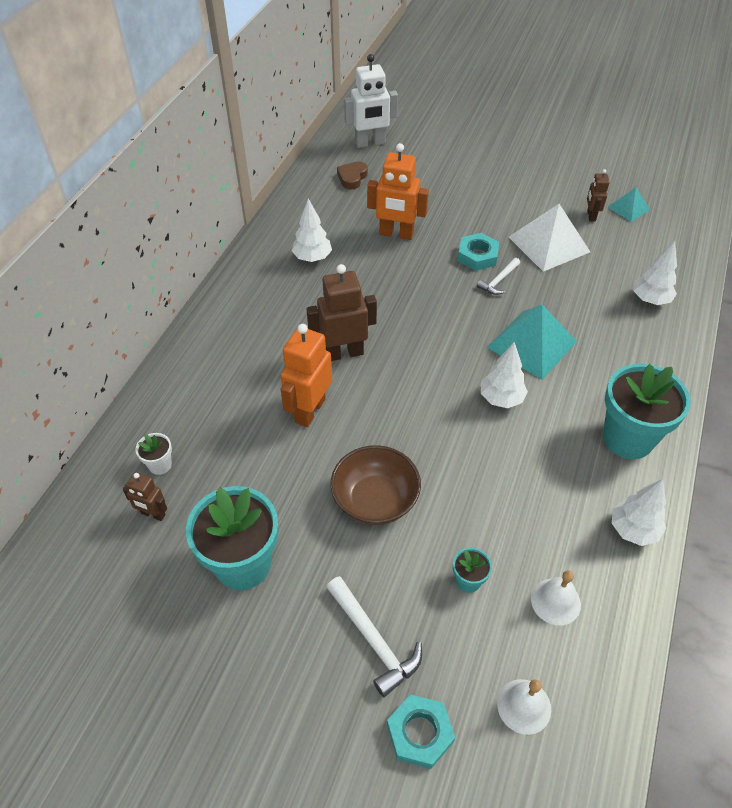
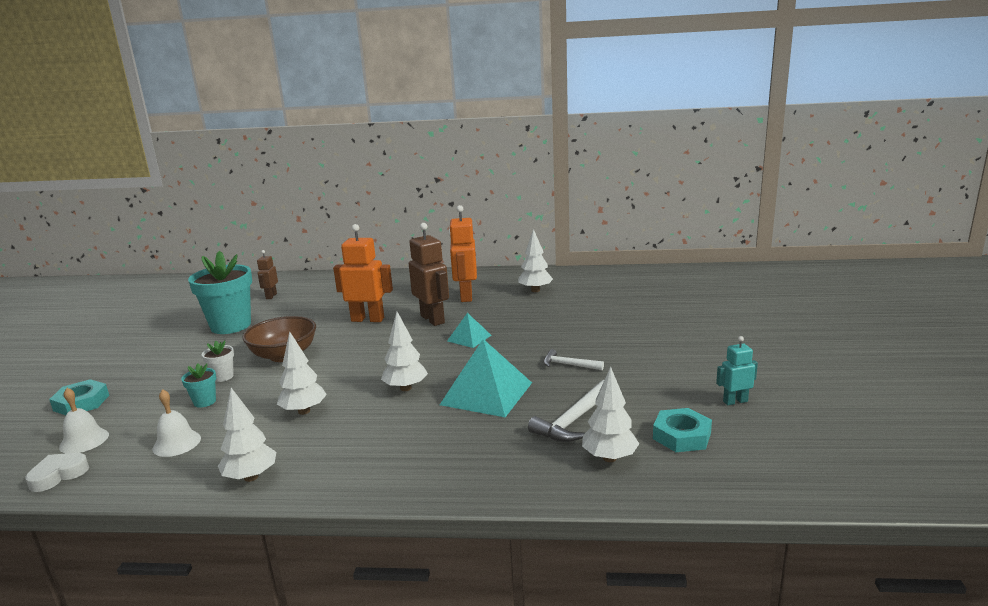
camera: 75 degrees right, 30 degrees down
white flower pot [135,433,172,475] -> white flower pot moved to [202,341,234,382]
white hammer [326,576,422,697] -> white hammer moved to [528,380,604,442]
brown heart [337,161,368,190] -> none
white robot [344,54,398,148] -> none
orange robot [367,143,429,240] -> orange robot moved to [449,205,477,302]
turquoise nut [458,233,499,271] -> turquoise nut moved to [653,408,712,452]
white pyramid [509,204,590,272] -> none
brown robot [587,169,610,222] -> turquoise robot [716,336,758,405]
turquoise flower pot [603,363,691,459] -> none
turquoise pyramid [608,187,650,222] -> turquoise pyramid moved to [447,313,492,348]
none -> white heart [25,453,89,492]
none -> white tree [277,331,327,415]

